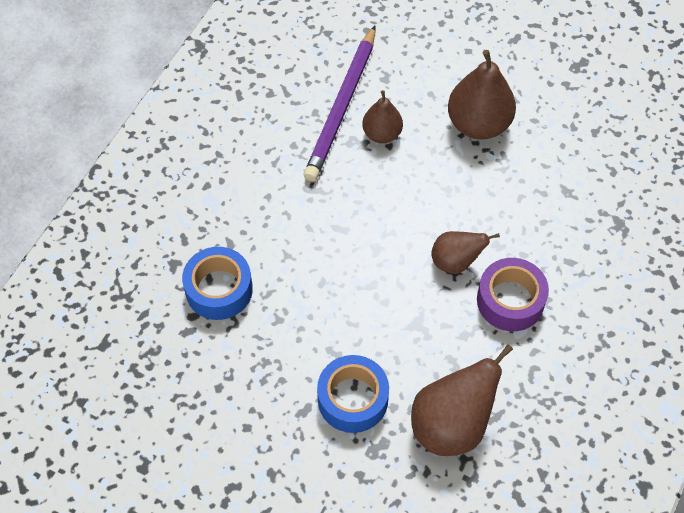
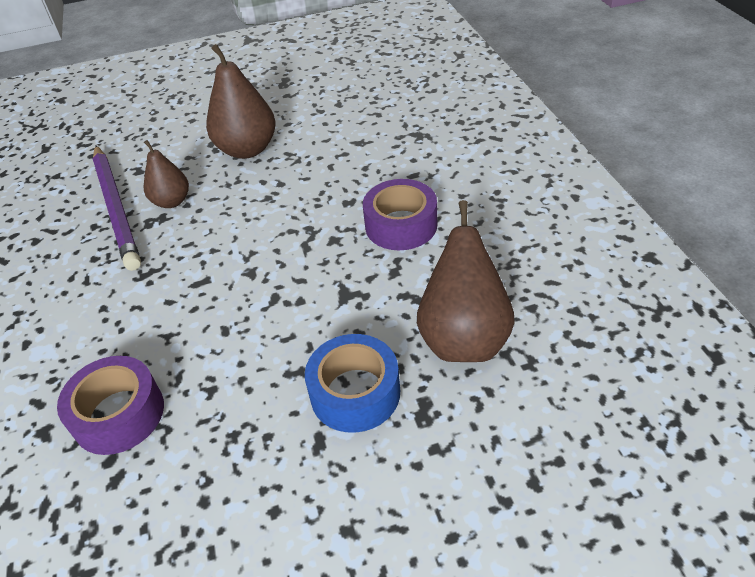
camera: 40 degrees left, 15 degrees down
blue tape [182,247,253,320] -> purple tape [57,356,164,455]
brown pear [431,231,500,274] -> none

